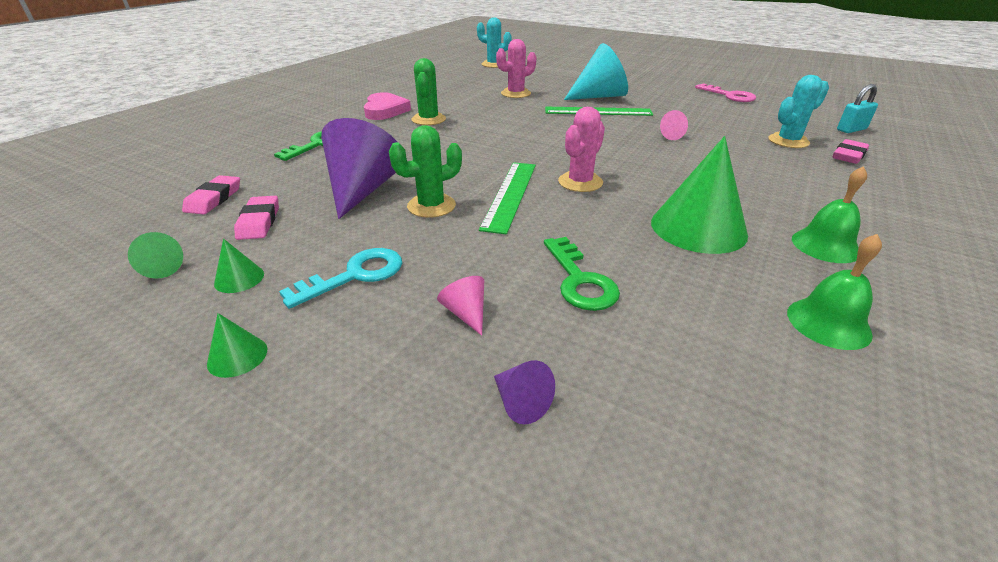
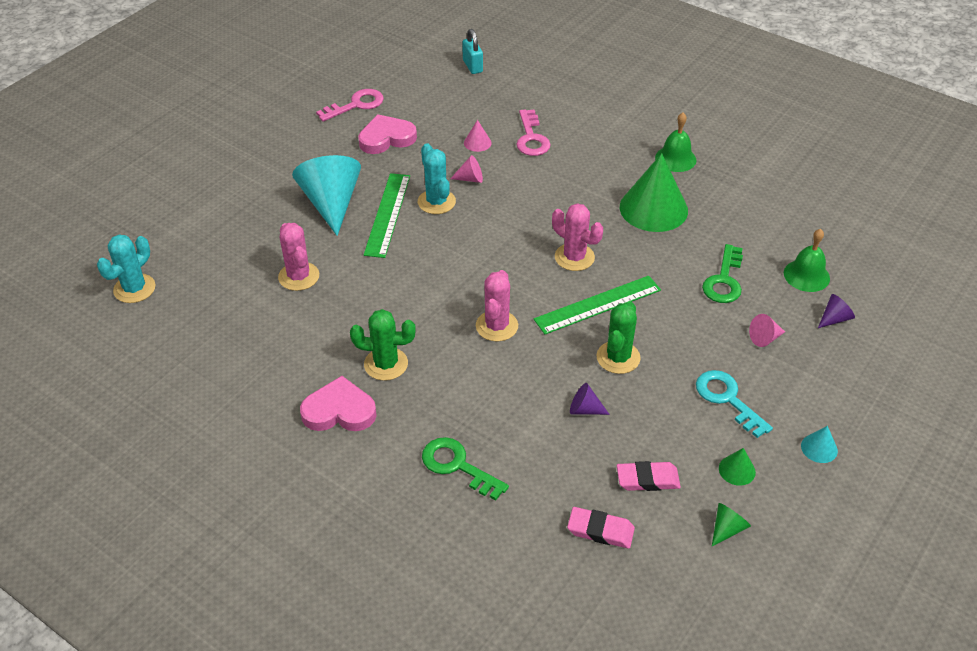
camera: 85 degrees left, 10 degrees up
green cone [207,313,267,378] -> turquoise cone [801,426,838,463]
purple cone [321,118,397,219] -> purple cone [570,383,610,415], size x0.43
green cactus [389,125,462,218] -> green cactus turned 45 degrees clockwise [596,301,641,374]
green ruler [479,162,536,235] -> green ruler turned 45 degrees counterclockwise [534,276,661,334]
green key [544,237,620,311] -> green key turned 120 degrees clockwise [702,244,743,303]
turquoise cactus [768,75,829,148] -> turquoise cactus moved to [418,143,456,214]
green bell [787,234,882,350] -> green bell moved to [784,229,830,292]
pink eraser [833,139,869,164] -> none
none -> pink heart [358,114,417,154]
none -> pink cone [464,120,492,152]
none -> pink cactus [476,270,518,342]
none -> pink key [516,109,551,156]

